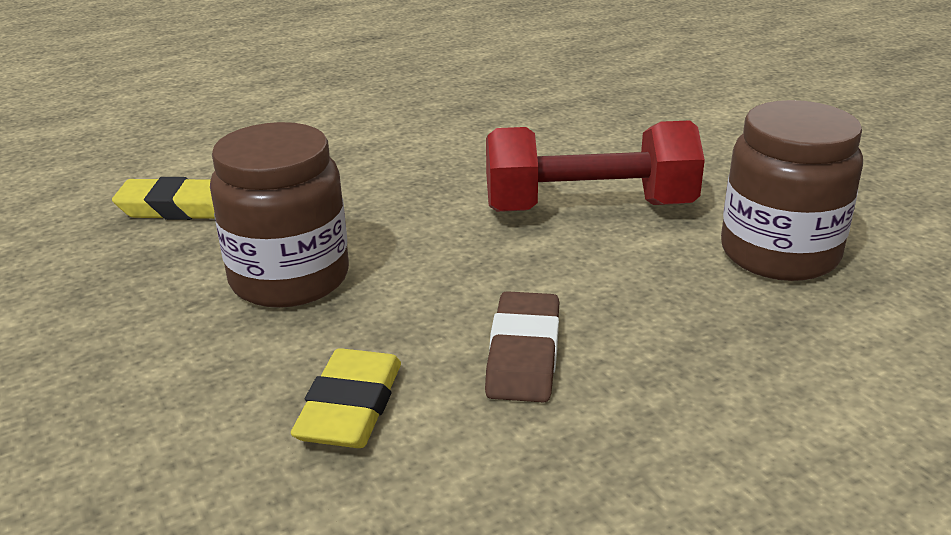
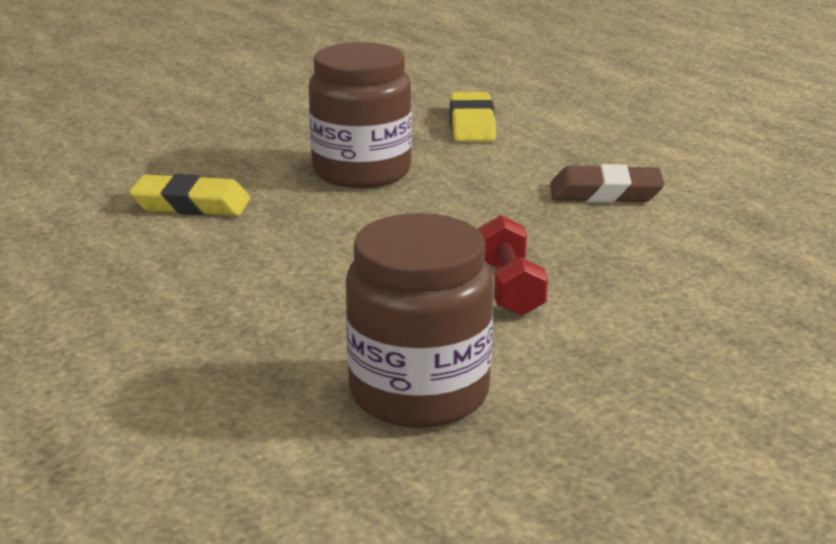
camera: 85 degrees right, 5 degrees down
brown eraser [485,291,559,403] -> brown eraser moved to [550,164,665,203]
red dumbbell [486,120,705,212] -> red dumbbell [478,215,548,316], size x0.55

